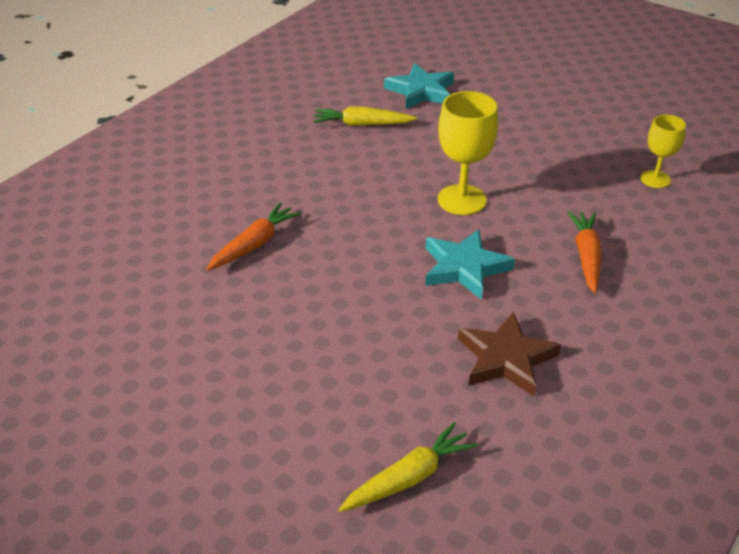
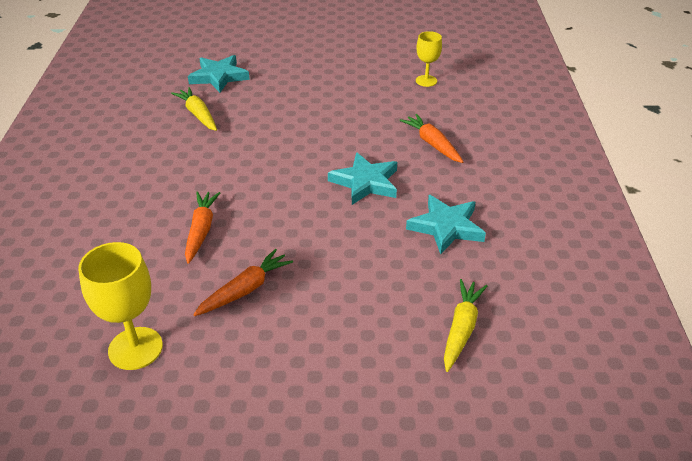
camera: 35 degrees left, 0 degrees up
yellow carrot [313,106,417,126] -> yellow carrot turned 90 degrees clockwise [171,87,217,131]
yellow goblet [438,91,498,215] -> yellow goblet moved to [78,242,163,370]
brown star [458,312,561,396] -> turquoise star [406,195,486,254]
none -> orange carrot [193,249,293,316]

